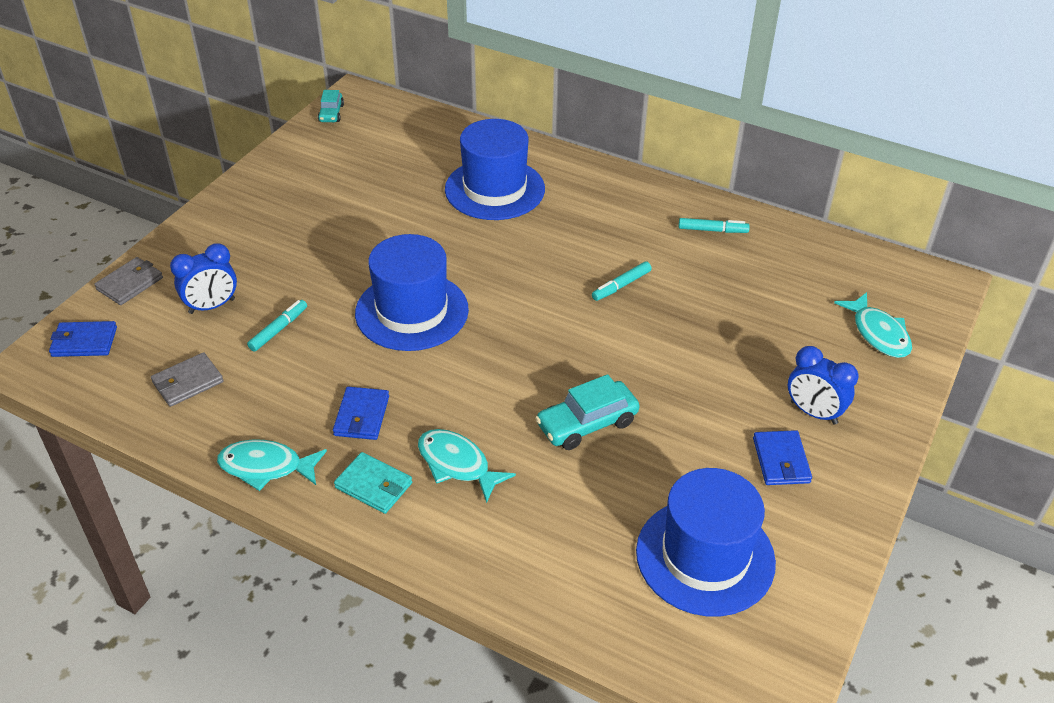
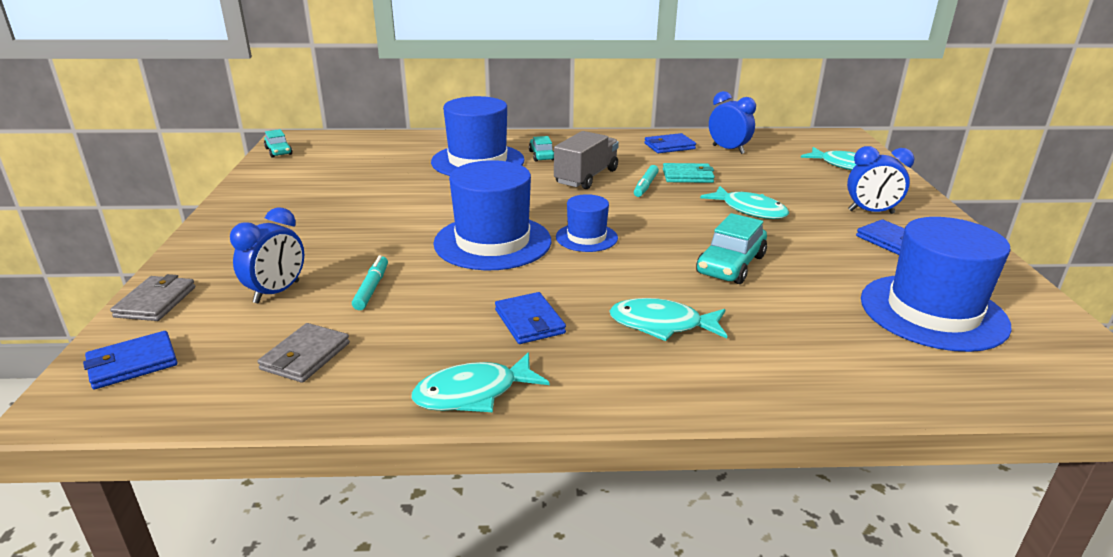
camera: 30 degrees left, 15 degrees down
turquoise wallet [334,452,412,514] -> turquoise wallet moved to [663,163,715,183]
turquoise marker [679,218,750,233] -> blue wallet [644,133,696,153]
none -> turquoise car [529,136,554,162]
none -> grey truck [554,131,619,189]
none -> blue hat [556,194,618,252]
none -> turquoise fish [700,186,789,219]
none -> blue clock [709,91,756,154]

